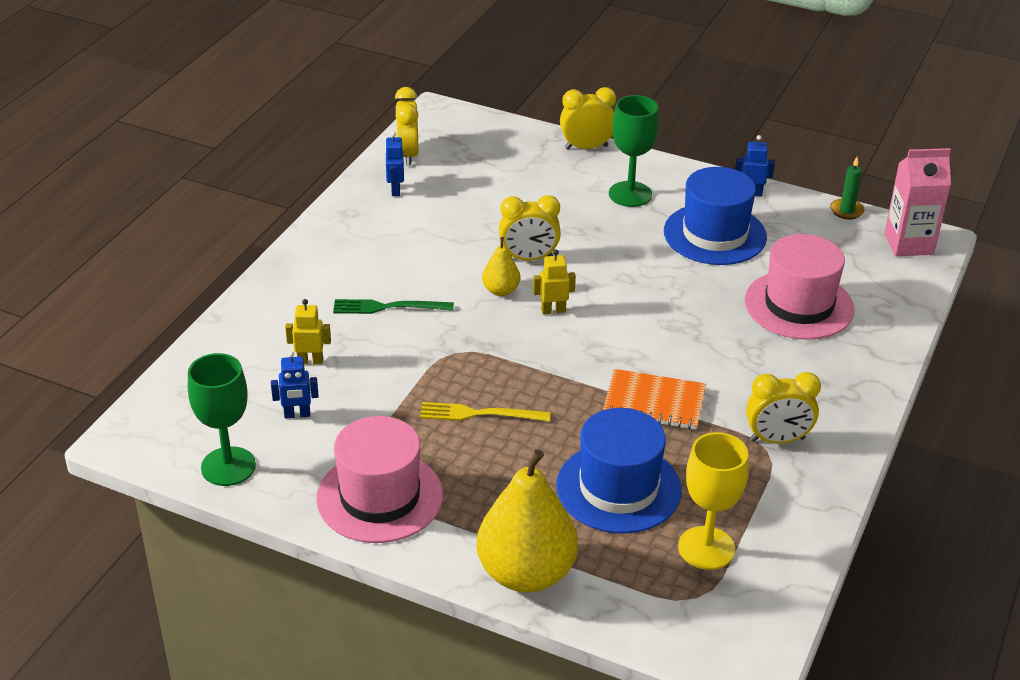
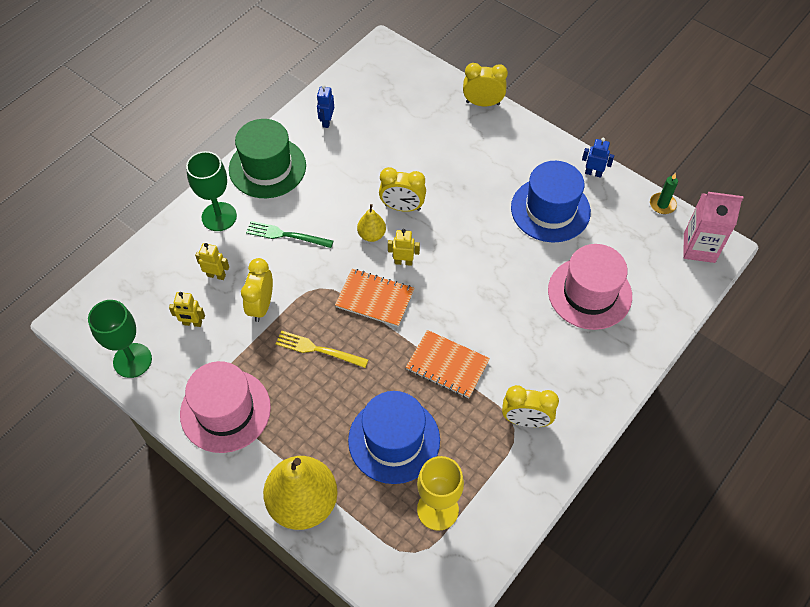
camera: 15 degrees right, 20 degrees up
blue robot [271,351,319,419] -> yellow robot [169,292,205,327]
yellow clock [395,87,418,165] -> yellow clock moved to [241,258,273,322]
green goblet [609,95,659,207] -> green goblet moved to [186,151,237,231]
none -> green hat [229,119,306,198]
none -> orange notebook [335,269,414,327]

